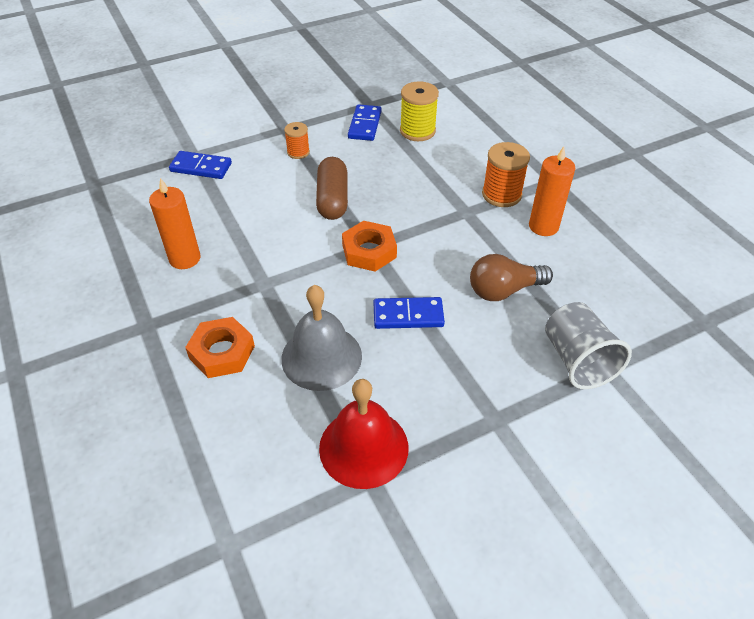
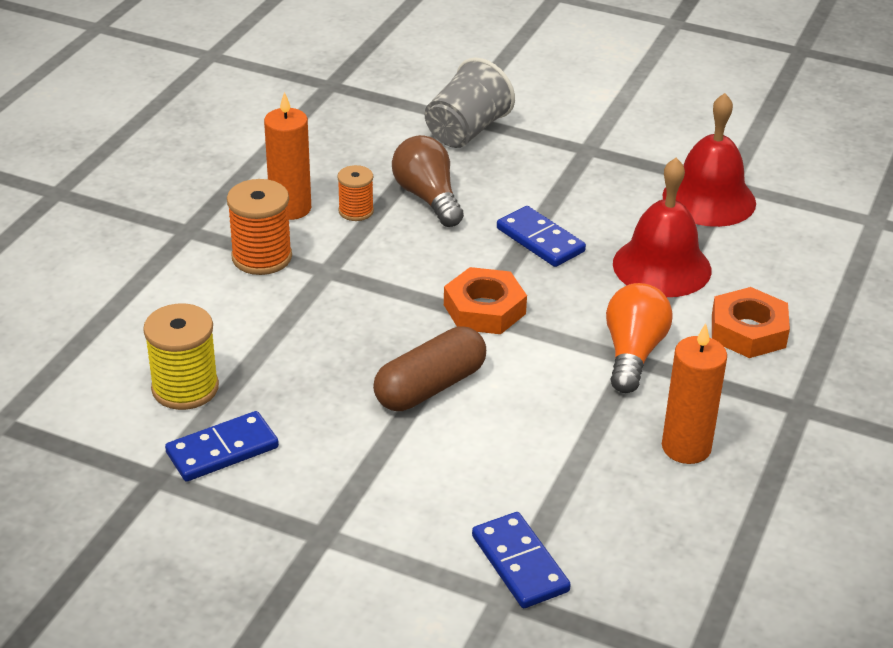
camera: 130 degrees left, 10 degrees down
grey bell [281,285,362,391] -> red bell [613,158,711,297]
orange spool [284,122,310,159] -> orange spool moved to [337,165,374,221]
brown light bulb [470,254,553,301] -> brown light bulb turned 150 degrees counterclockwise [392,135,464,227]
none -> orange light bulb [606,283,673,393]

